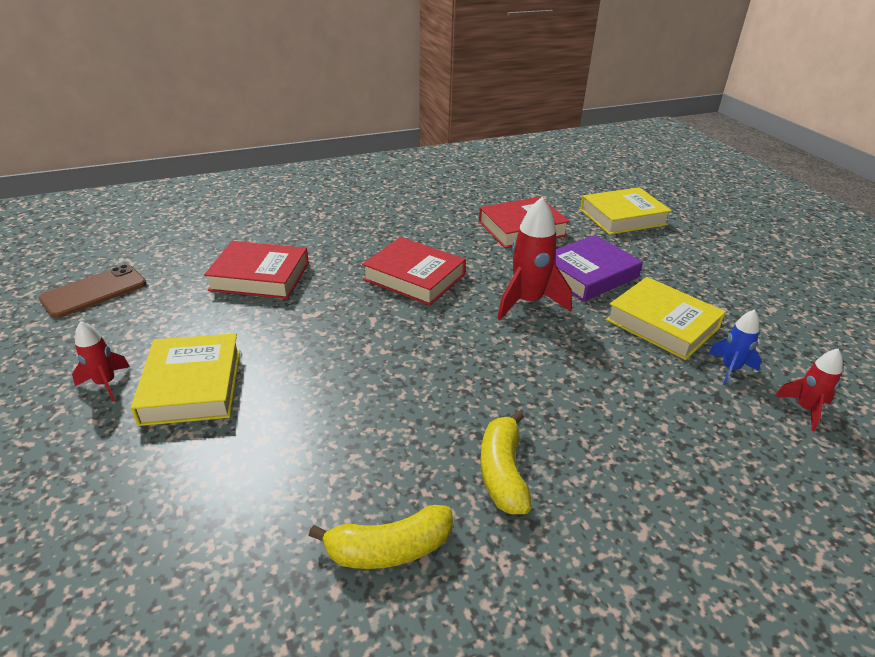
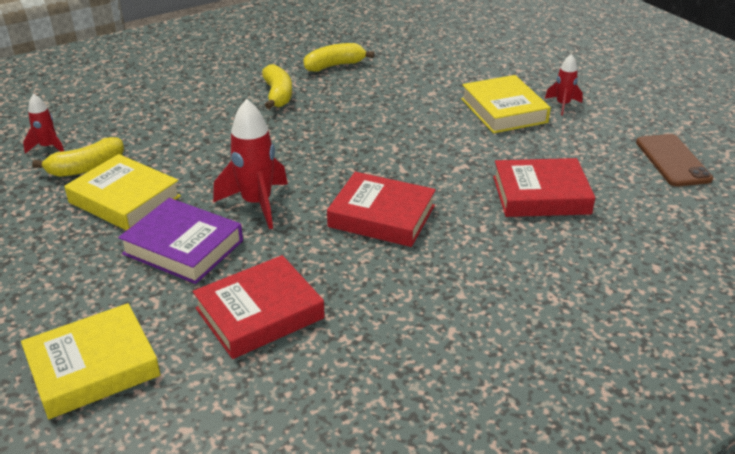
camera: 170 degrees right, 0 degrees up
brown phone [39,264,146,318] -> brown phone turned 45 degrees counterclockwise [636,134,713,186]
purple book [555,235,643,302] -> purple book turned 75 degrees clockwise [118,198,243,284]
blue rocket [708,309,761,385] -> yellow banana [32,137,124,177]

